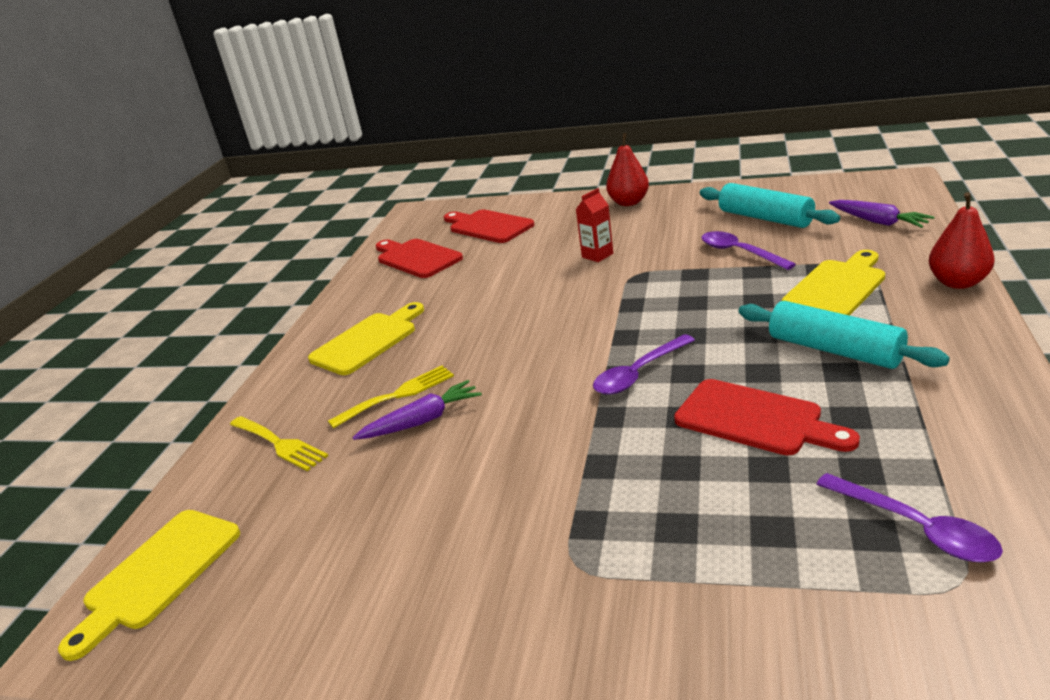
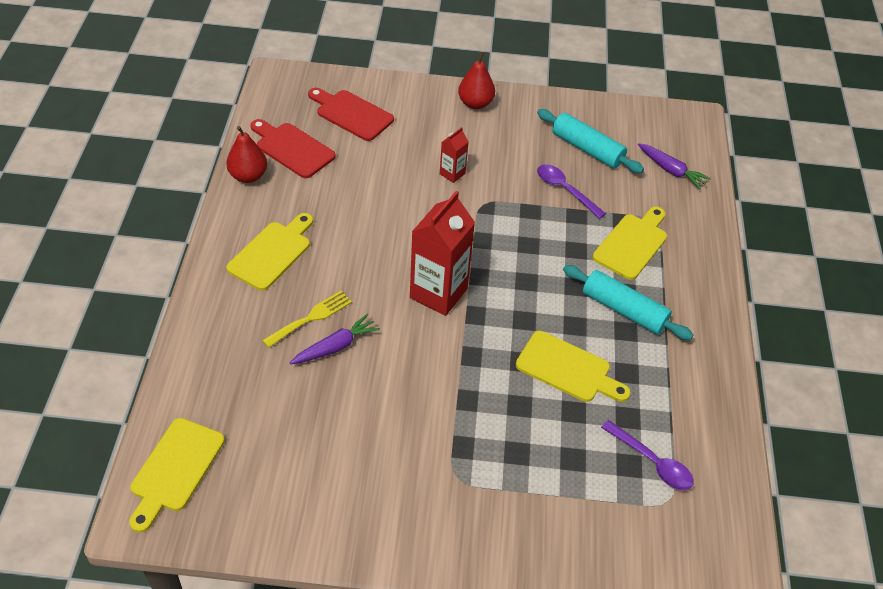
camera: 15 degrees left, 20 degrees up
yellow fork [230,416,328,471] -> none
purple spoon [593,334,695,395] -> none
red cutting board [674,379,860,455] -> yellow cutting board [516,331,631,402]
red pear [929,192,995,289] -> red pear moved to [226,126,267,183]
none -> red carton [410,191,475,316]

